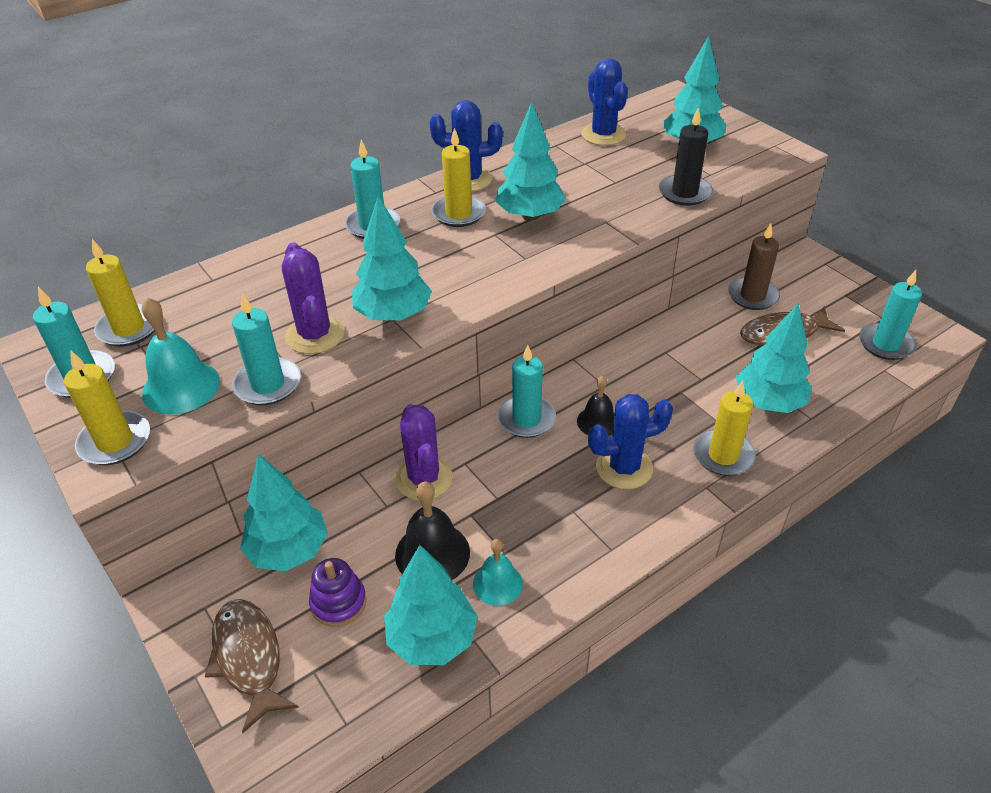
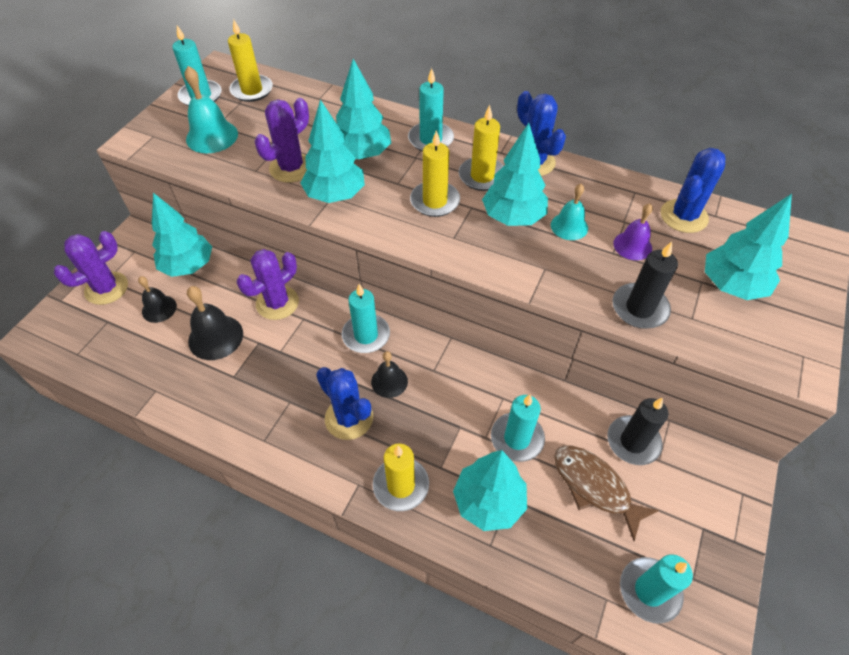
camera: 60 degrees right, 10 degrees up
yellow candle [64,350,150,465] -> yellow candle moved to [410,130,460,217]
brown fish [205,599,299,733] -> purple cactus [54,231,128,305]
turquoise candle [232,293,301,405] -> turquoise candle moved to [491,394,545,462]
purple stacking toy [309,558,366,627] -> black bell [138,276,177,323]
turquoise tree [384,545,478,665] -> turquoise tree moved to [336,59,391,159]
turquoise bell [473,539,523,606] -> turquoise bell moved to [551,184,588,240]
brown candle [728,223,780,310] -> black candle [607,398,668,465]
none -> purple bell [613,204,653,260]

